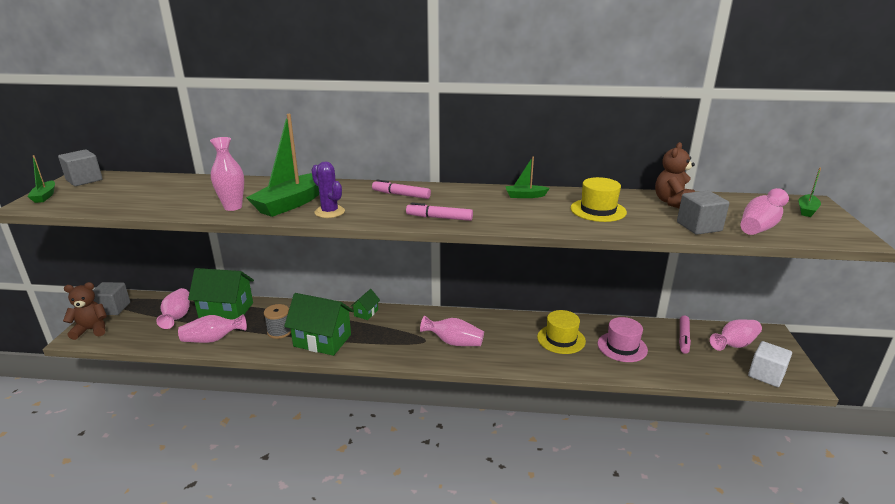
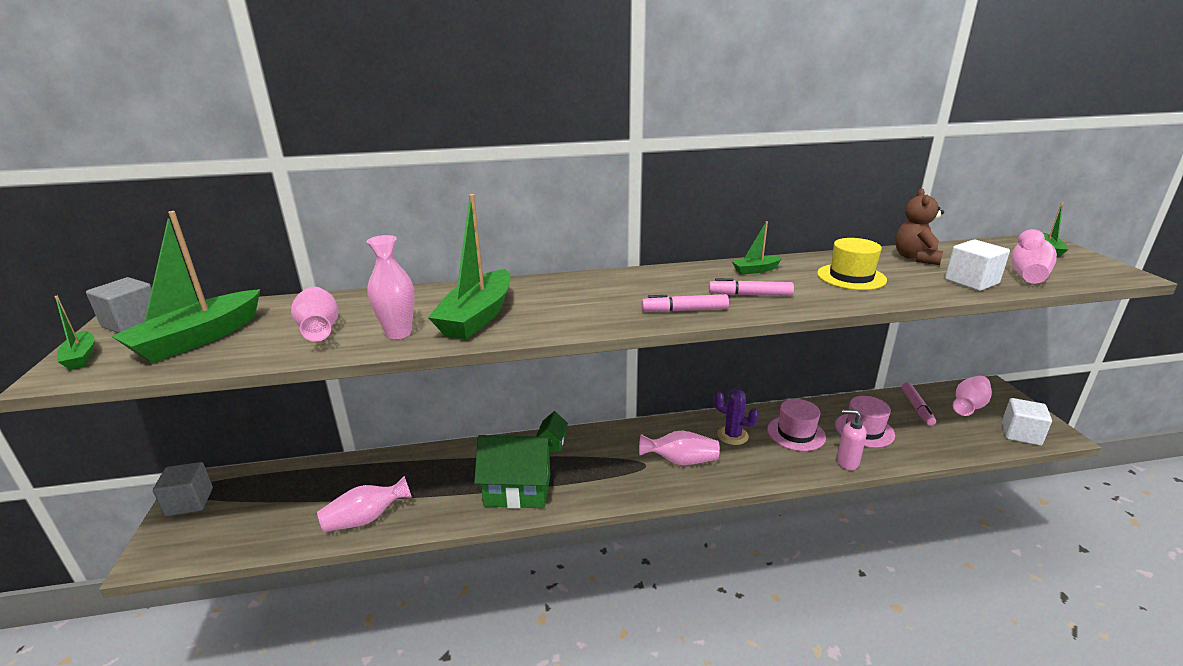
camera: 15 degrees left, 0 degrees up
brown teddy bear [63,282,107,340] -> none
pink vase [156,288,190,329] -> pink vase moved to [291,287,339,342]
green house [188,268,254,320] -> none
grey spool [264,304,291,339] -> none
purple cactus [311,161,345,218] -> purple cactus moved to [714,389,759,445]
pink marker [372,179,431,199] -> pink marker moved to [709,278,794,296]
yellow hat [537,310,586,354] -> pink hat [767,399,826,451]
grey cube [677,191,729,235] -> white cube [945,239,1010,291]
none -> green boat [111,211,260,363]
none -> pink soap dispenser [837,410,867,470]

